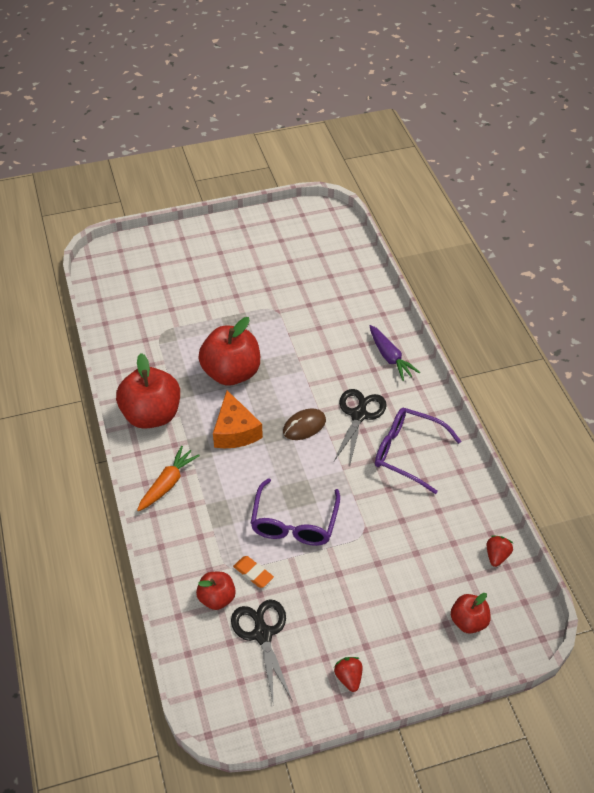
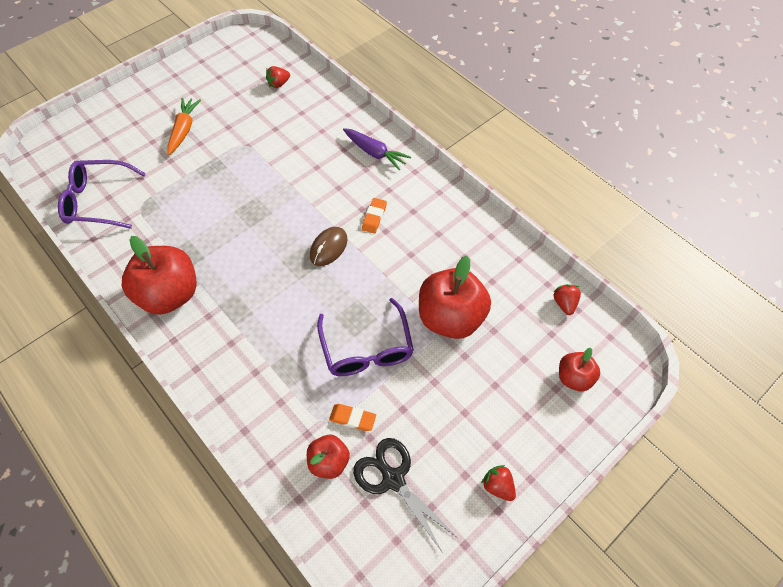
camera: 25 degrees left, 10 degrees up
orange carrot [137,446,200,511] -> orange carrot moved to [167,98,201,155]
red apple [198,317,260,386] -> red apple moved to [419,256,491,339]
orange cheese [213,390,263,448] -> none
black scissors [334,389,387,464] -> orange eraser [362,198,387,234]
purple glasses [375,408,461,494] -> purple glasses moved to [58,160,146,229]
none -> red strawberry [266,66,290,88]

